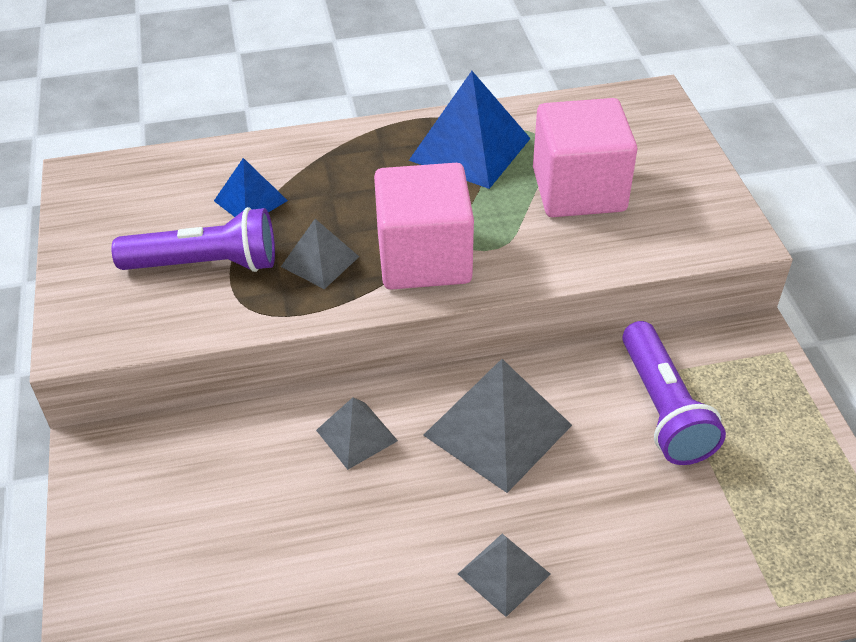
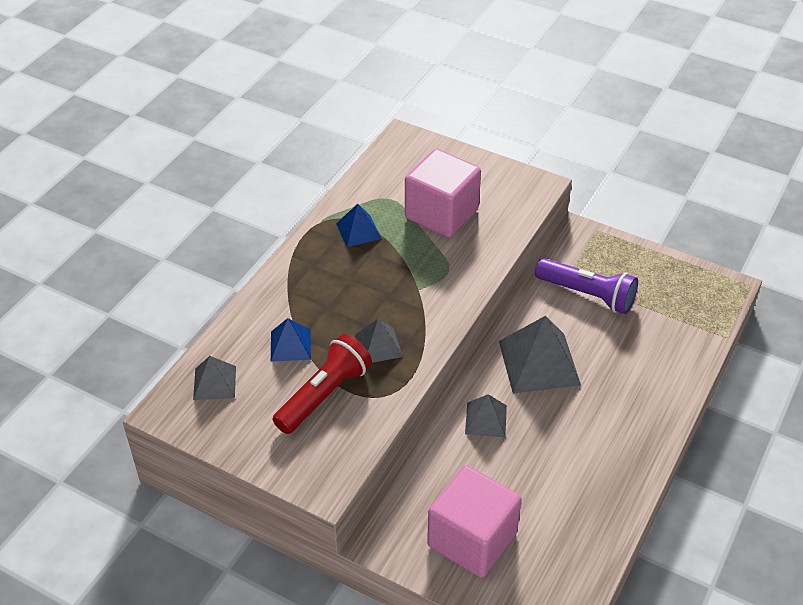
camera: 50 degrees left, 0 degrees up
purple flashlight [111,207,275,272] -> red flashlight [273,334,372,434]
pink cube [374,163,474,290] -> pink cube moved to [427,465,522,578]
blue pyramid [409,71,531,189] -> blue pyramid [336,204,382,247], size x0.56
grey pyramid [458,534,551,617] -> grey pyramid moved to [193,356,236,400]

